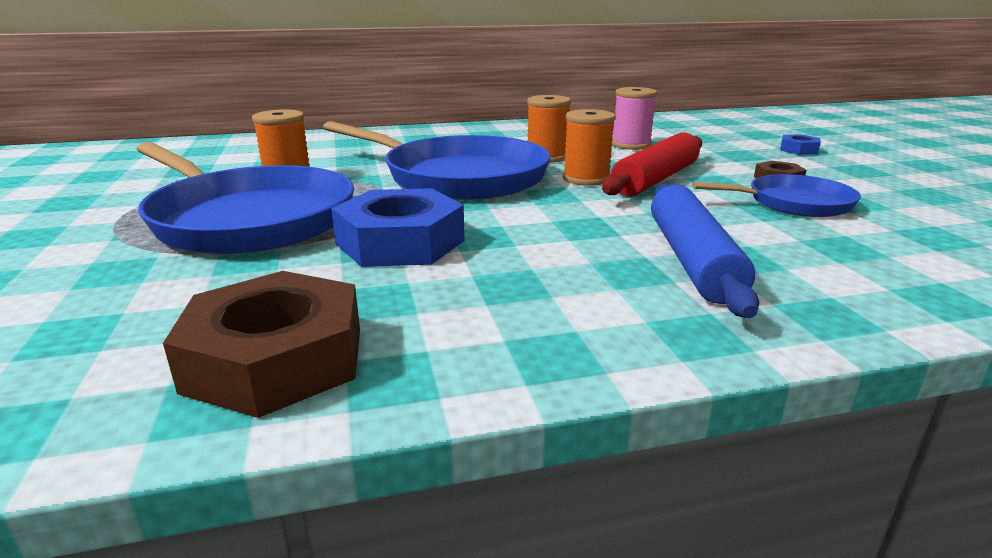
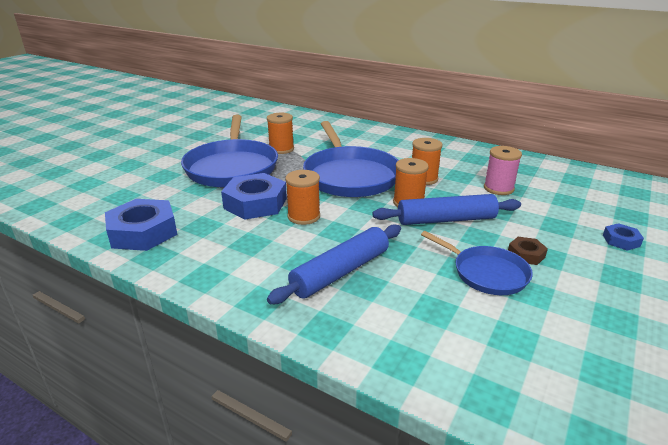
camera: 45 degrees right, 5 degrees up
brown nut [163,271,360,418] -> blue nut [105,199,177,251]
red rolling pin [602,133,702,197] -> blue rolling pin [372,194,521,225]
none -> orange spool [285,170,320,225]

